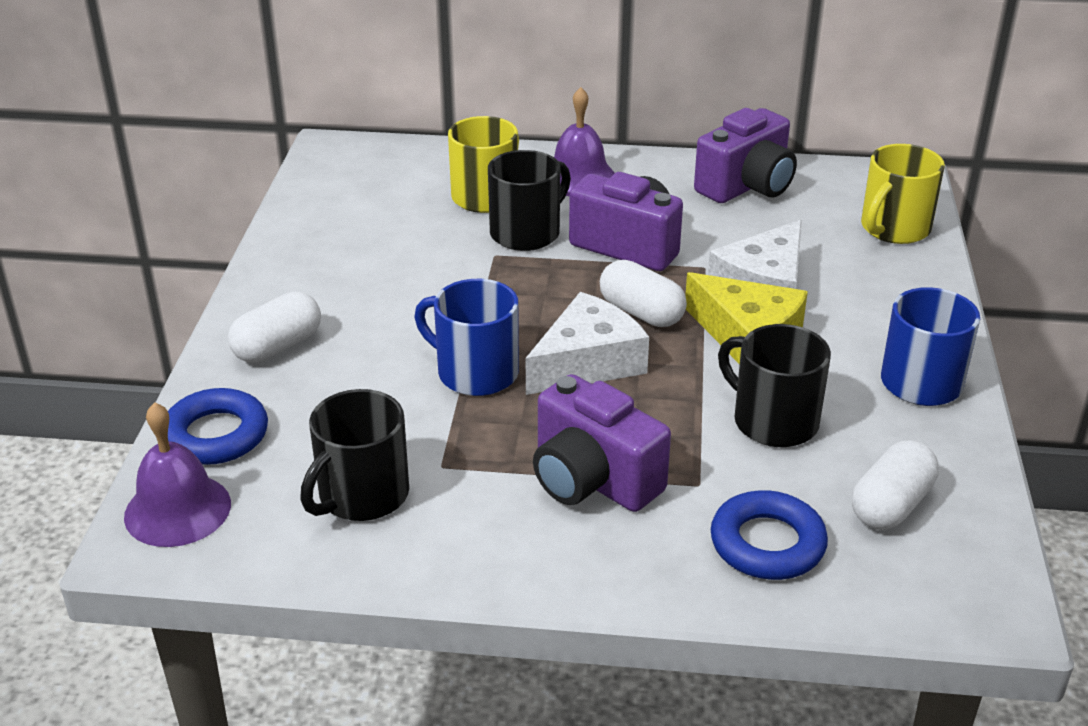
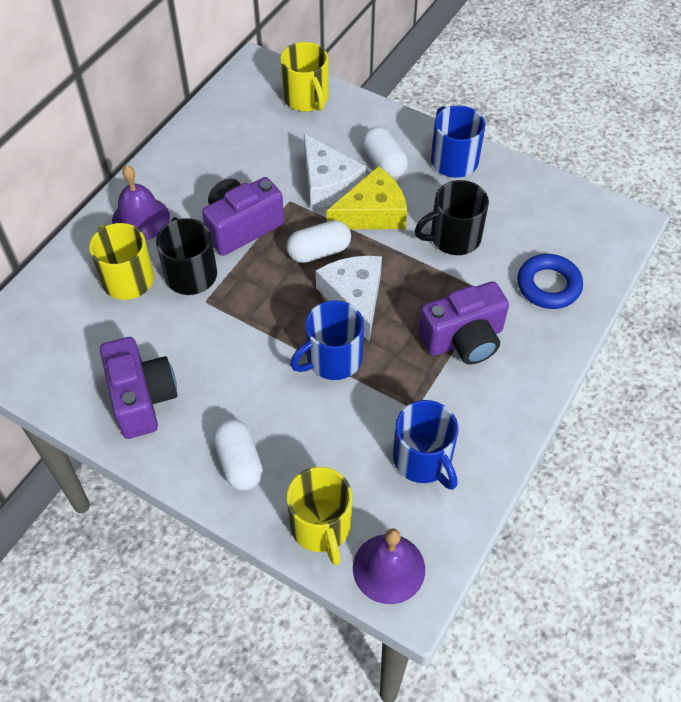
camera: 65 degrees left, 20 degrees up
blue ring [168,388,268,465] -> yellow mug [286,467,352,565]
black mug [300,389,409,521] -> blue mug [393,400,459,490]
purple camera [694,108,797,203] -> purple camera moved to [100,337,178,439]
white capsule [852,440,939,530] -> white capsule moved to [362,127,408,178]

